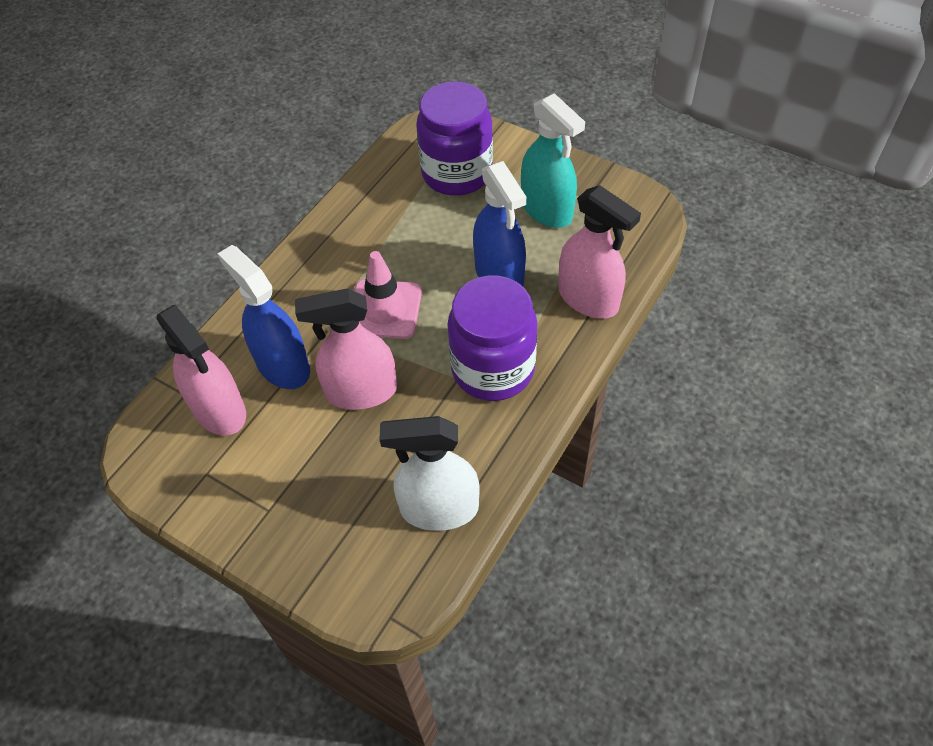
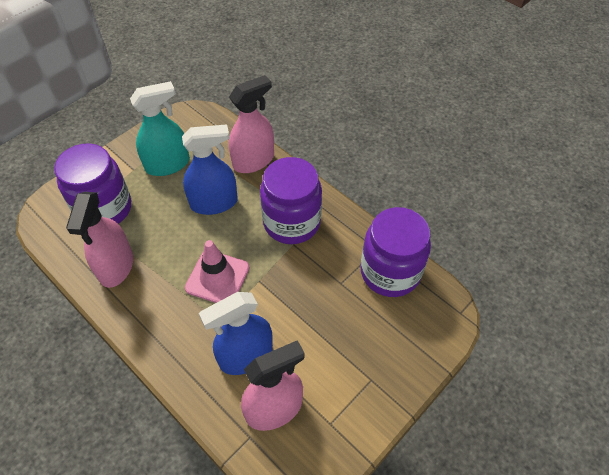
camera: 80 degrees left, 0 degrees up
pink spray bottle [295,288,397,410] -> pink spray bottle moved to [66,192,133,288]
white spray bottle [380,416,480,531] -> purple jar [361,207,431,297]

